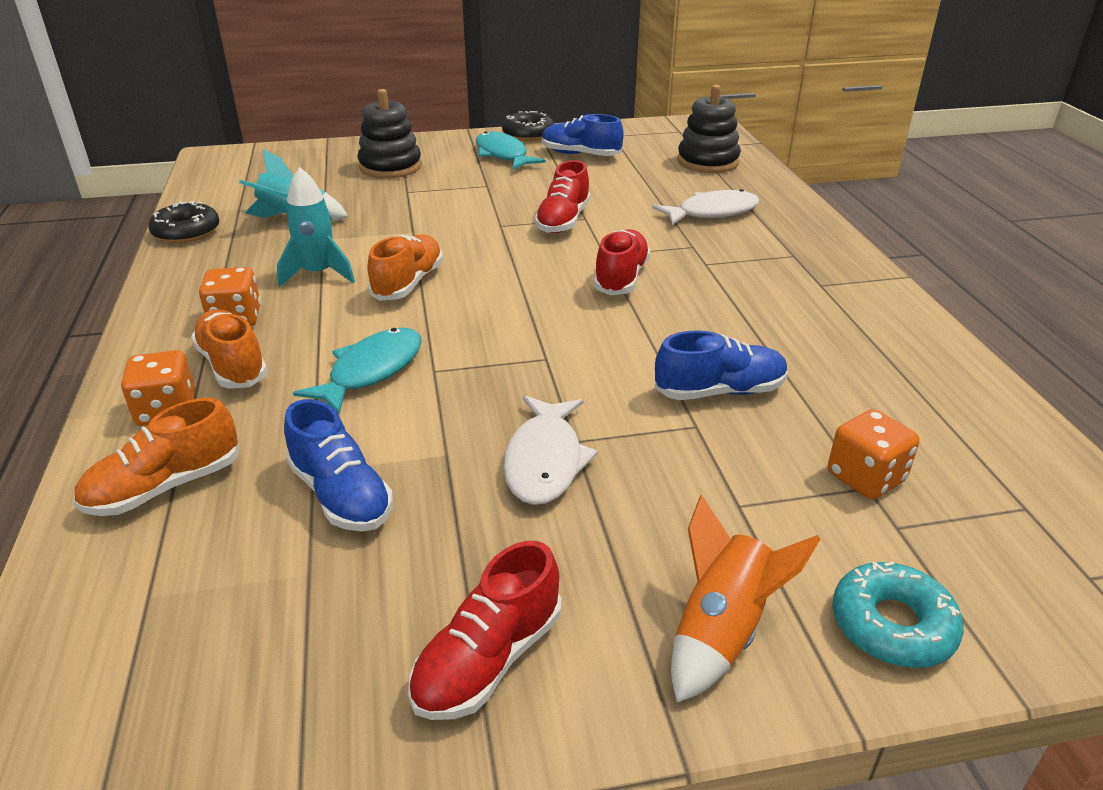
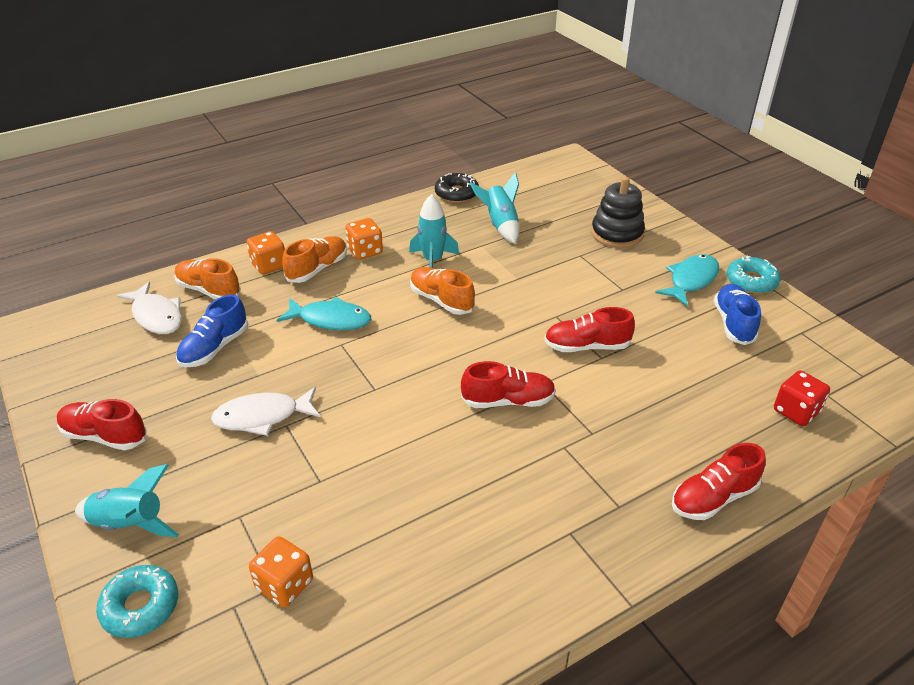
camera: 70 degrees right, 5 degrees up
orange shoe [368,235,443,301] -> orange shoe turned 135 degrees counterclockwise [410,267,475,315]
black donut [502,111,554,141] -> turquoise donut [726,256,781,294]
white fish [652,189,760,225] -> white fish moved to [116,282,182,334]
blue shoe [655,330,788,400] -> none
orange rocket [671,495,821,703] -> turquoise rocket [75,464,179,537]
black stacking toy [677,85,741,173] -> red dice [774,370,830,426]
none -> red shoe [672,443,766,520]

